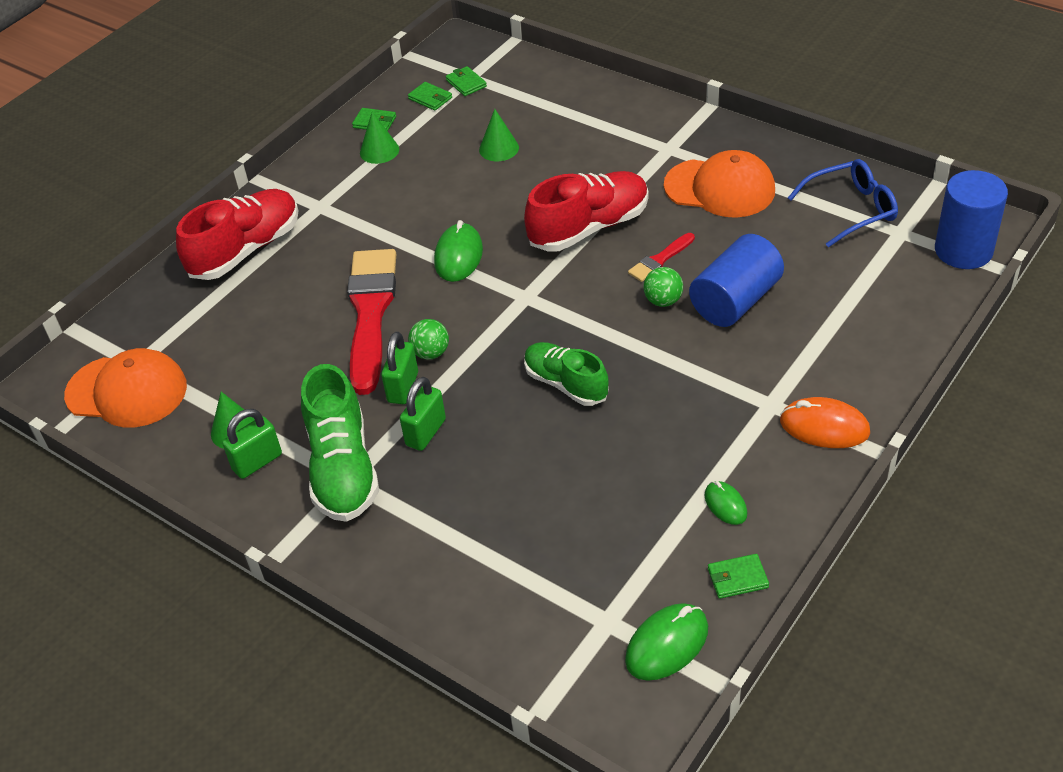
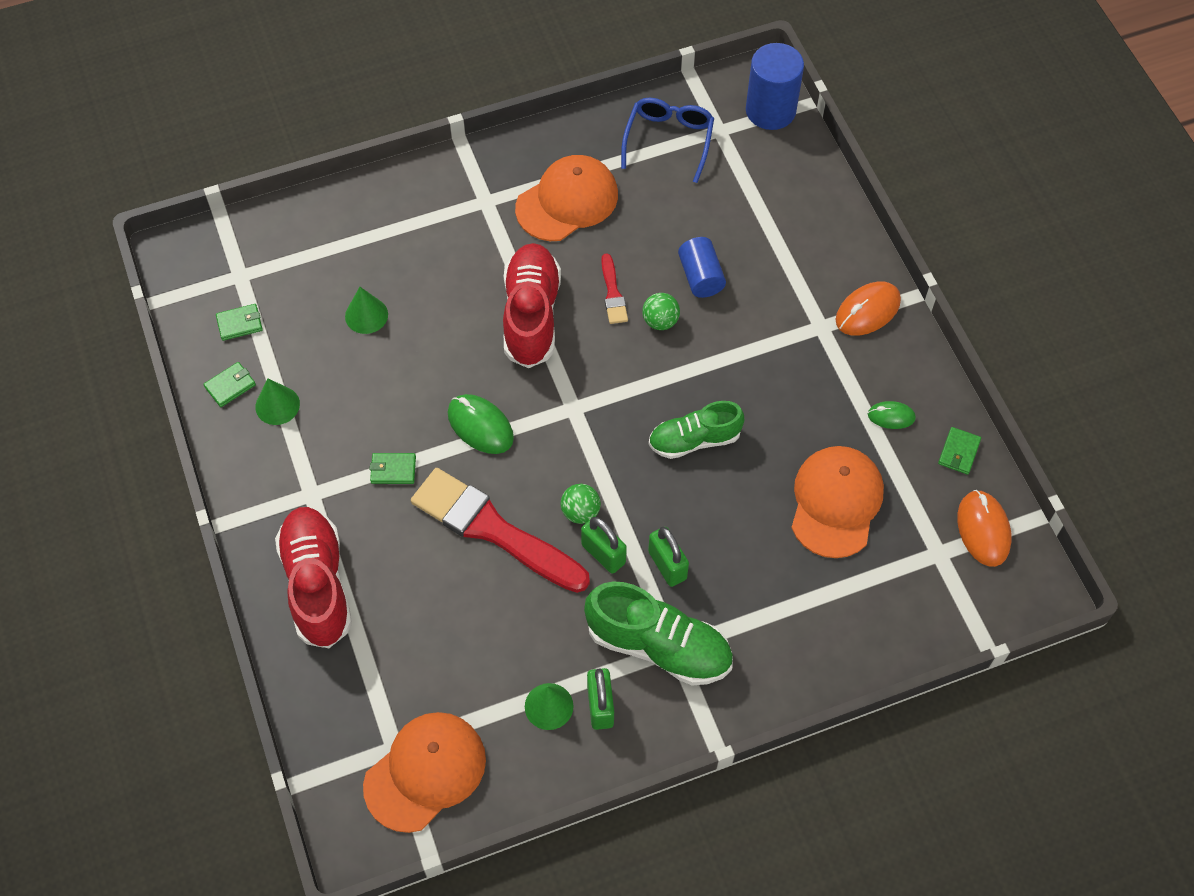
camera: 60 degrees left, 15 degrees up
green wallet [446,66,487,96] -> green wallet moved to [370,453,416,484]
green mouse [625,603,708,681] -> orange mouse [957,490,1012,567]
blue cylinder [689,234,784,327] -> blue cylinder [678,237,726,298], size x0.66
none -> orange cap [791,446,884,558]

